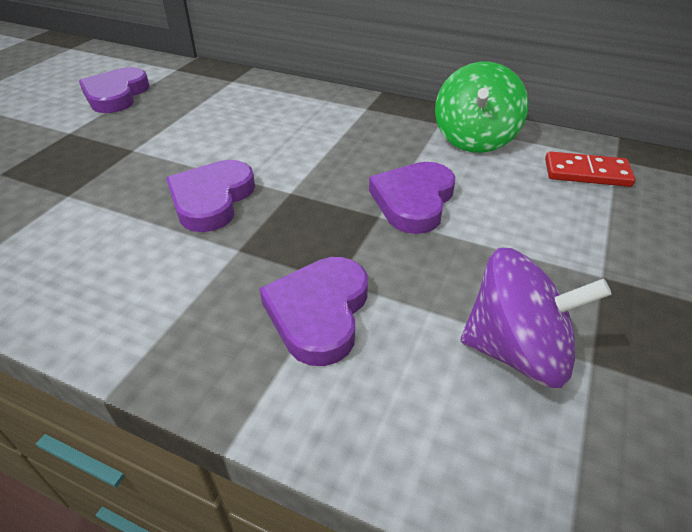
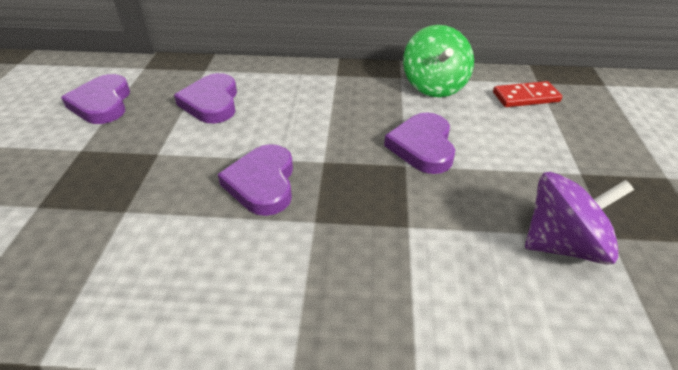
camera: 20 degrees left, 0 degrees up
purple heart [259,257,368,366] -> purple heart moved to [174,73,237,123]

